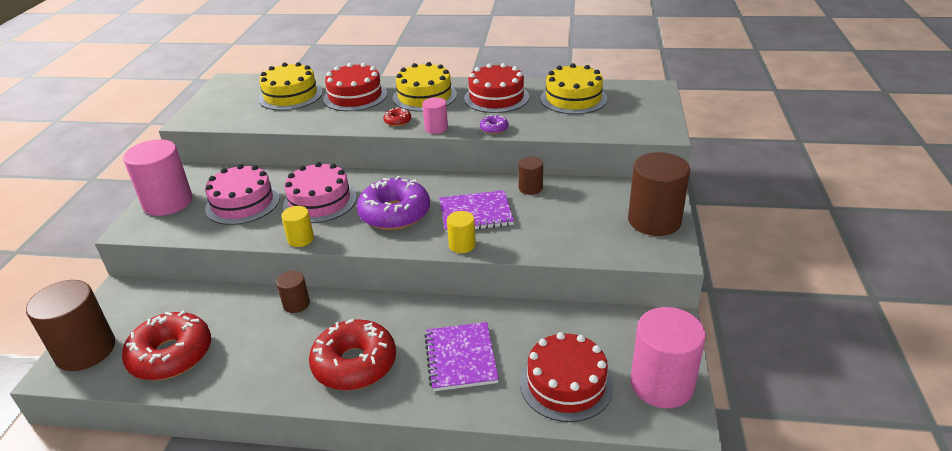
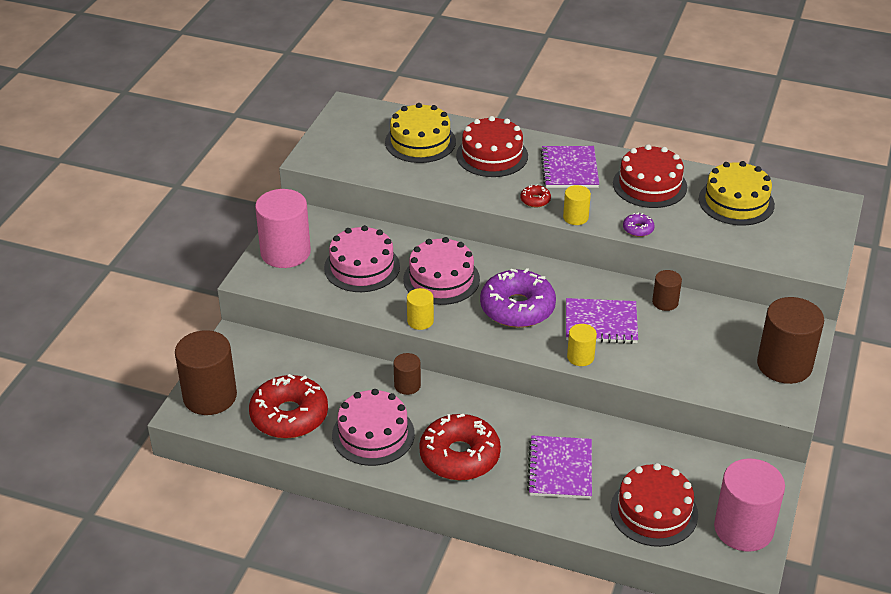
camera: 10 degrees right, 5 degrees up
yellow cake [393,62,457,112] -> purple notebook [540,146,599,188]
pink cylinder [422,97,448,134] -> yellow cylinder [563,185,591,225]
none -> pink cake [332,389,415,466]

